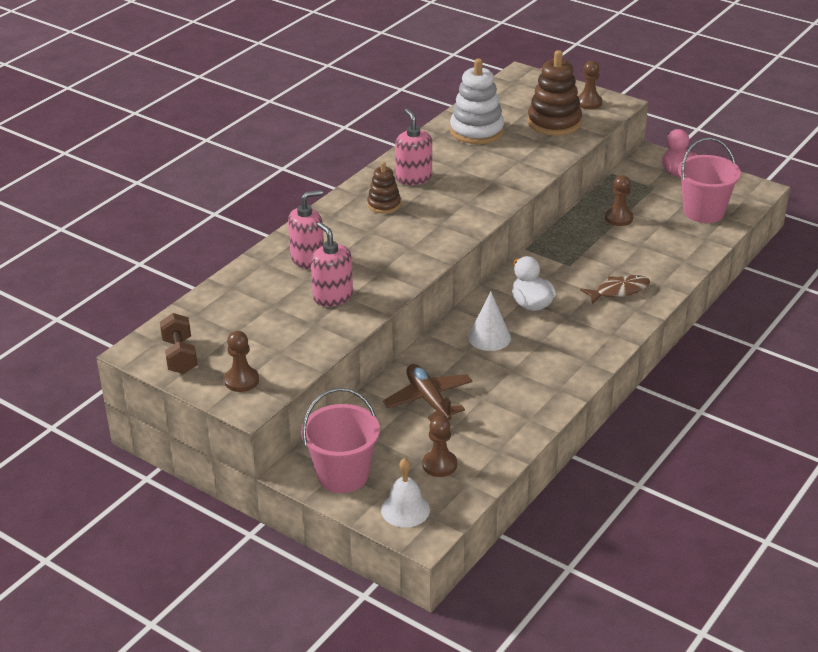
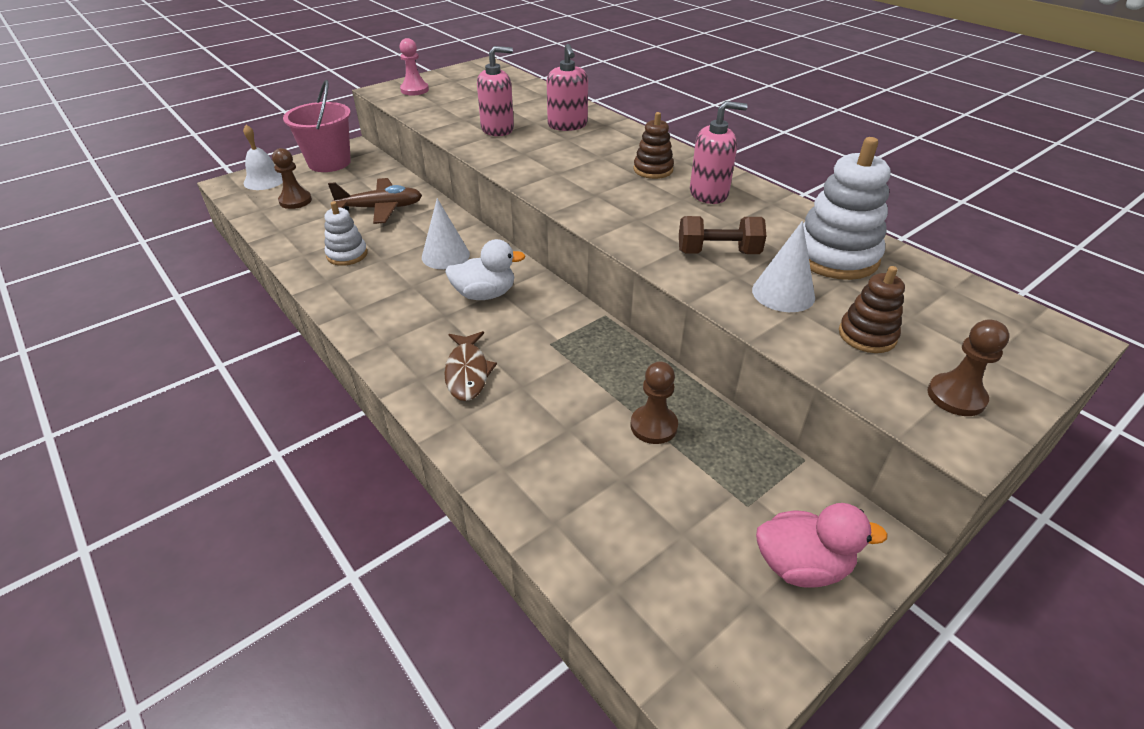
camera: 105 degrees right, 5 degrees up
brown dumbbell [160,313,197,374] -> brown dumbbell moved to [679,216,766,254]
brown pawn [224,331,259,392] -> pink pawn [399,38,429,95]
brown stacking toy [528,50,582,136] -> brown stacking toy [839,266,905,353], size x0.57
pink bucket [678,137,741,223] -> none
none -> white stacking toy [324,201,368,266]
none -> white cone [752,221,815,312]

